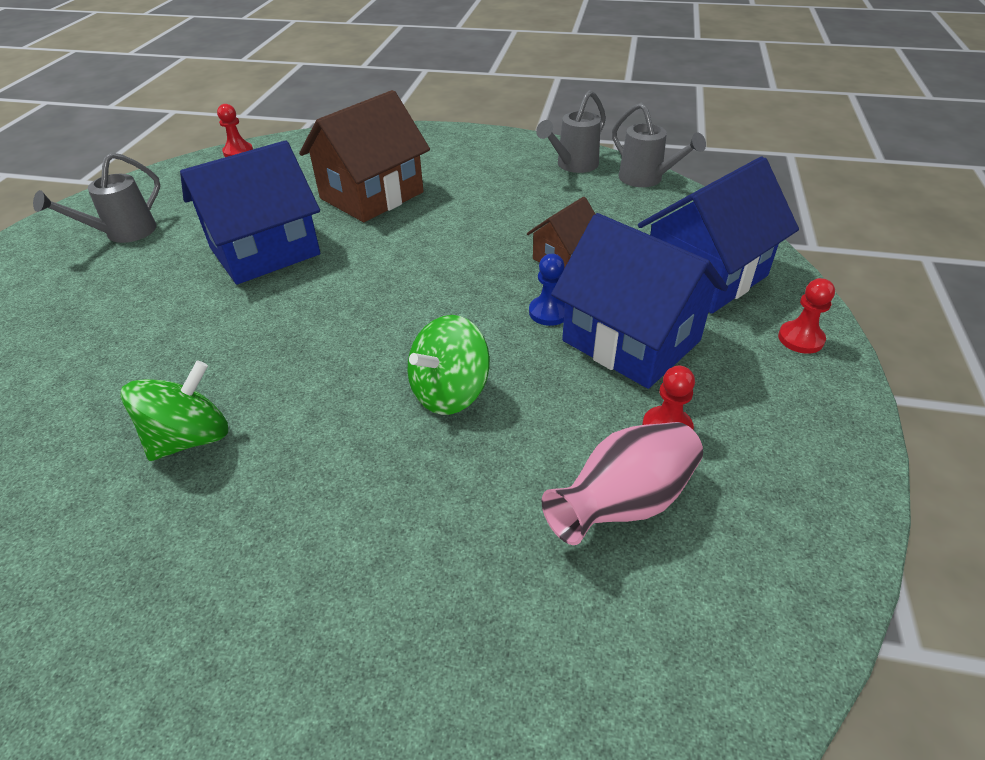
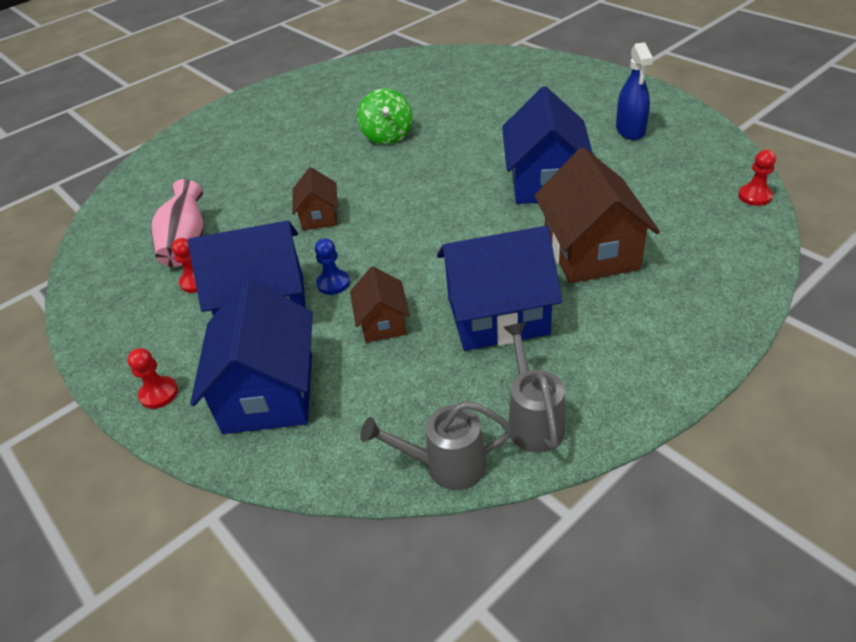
camera: 130 degrees right, 0 degrees up
grey watering can [33,152,160,243] -> blue spray bottle [616,42,653,140]
green spinning top [408,315,490,415] -> brown house [292,167,338,230]
none -> blue house [437,226,562,351]

